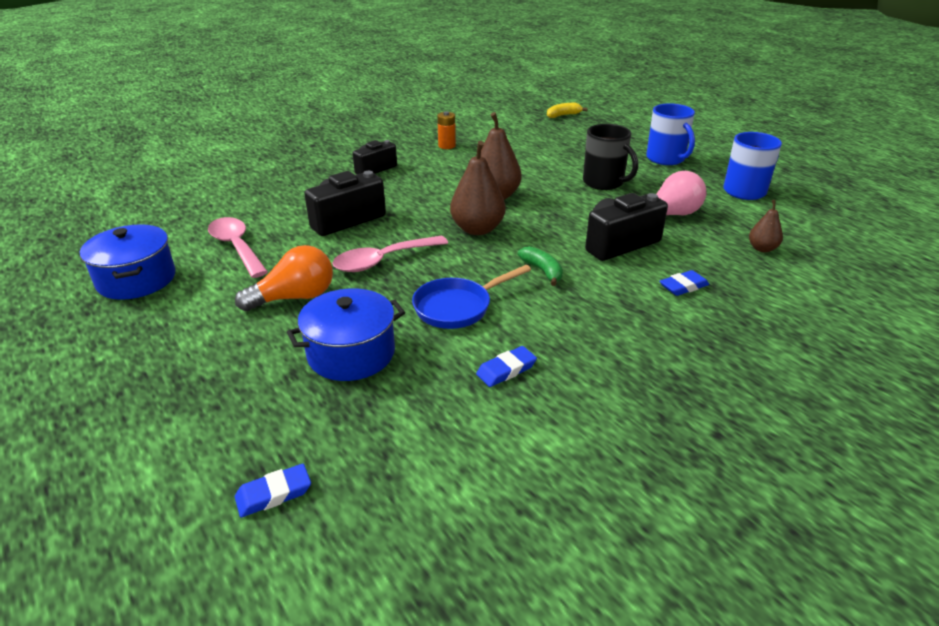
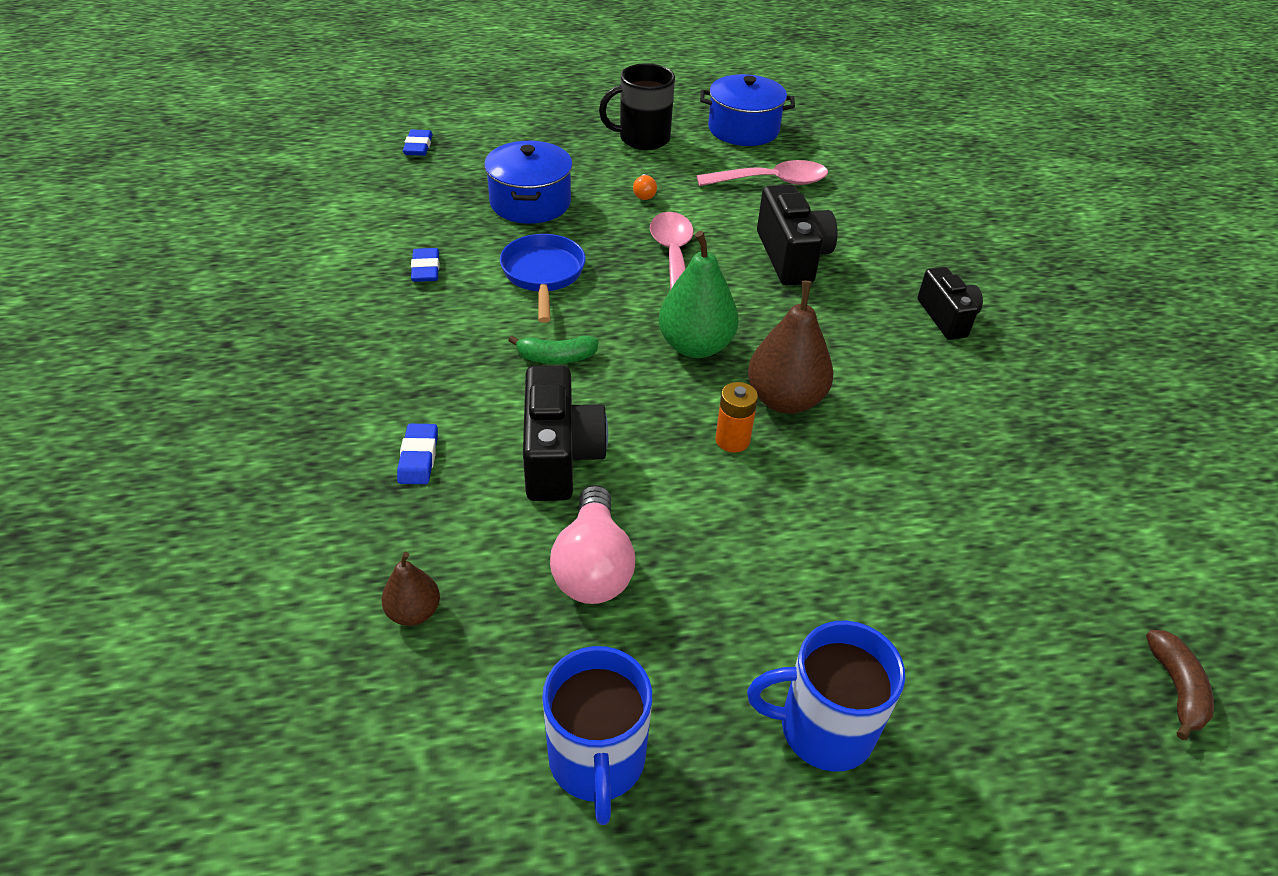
camera: 115 degrees right, 10 degrees up
orange light bulb [235,245,333,311] -> orange light bulb [633,174,657,200], size x0.44
orange battery [437,111,456,149] -> orange battery moved to [715,382,758,453]
brown pear [450,141,506,235] -> green pear [658,231,739,358]
yellow banana [547,103,588,118] -> brown banana [1146,630,1214,740]
black mug [583,124,638,190] -> black mug moved to [599,63,675,150]

